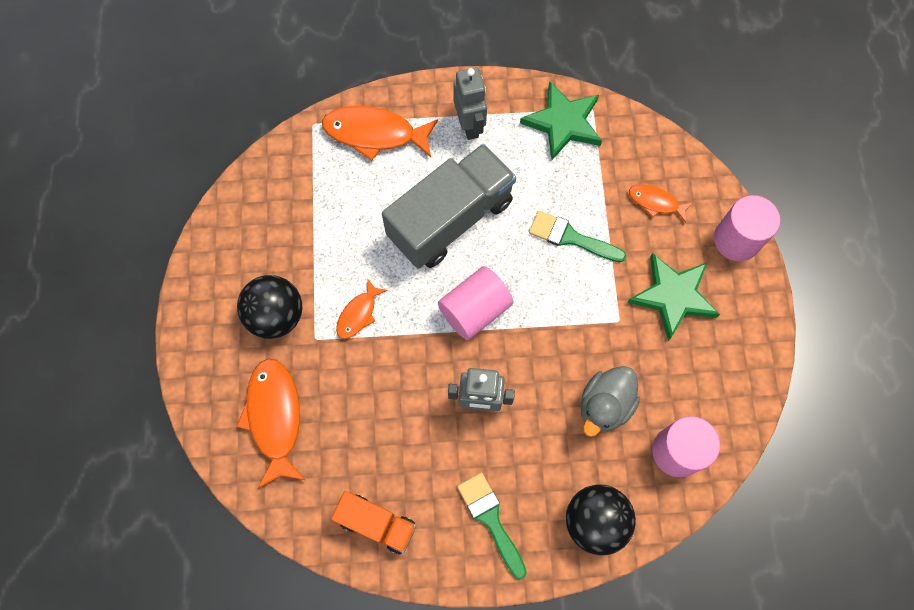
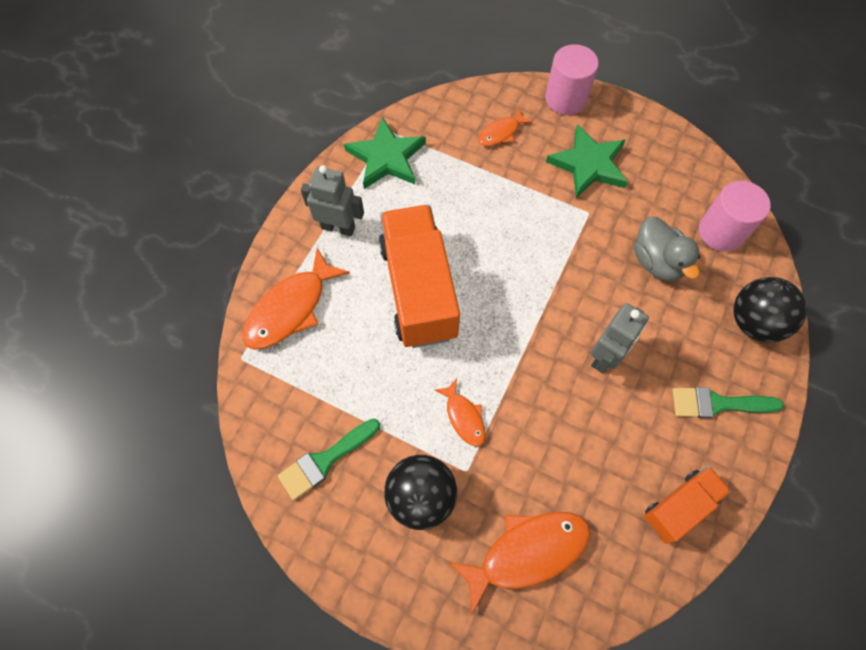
camera: 60 degrees left, 5 degrees down
orange fish [236,359,305,489] -> orange fish turned 135 degrees clockwise [449,512,590,614]
grey truck [382,144,516,269] -> orange truck [379,205,460,348]
pink cylinder [438,266,513,340] -> none
green brush [529,211,626,262] -> green brush moved to [278,419,380,500]

